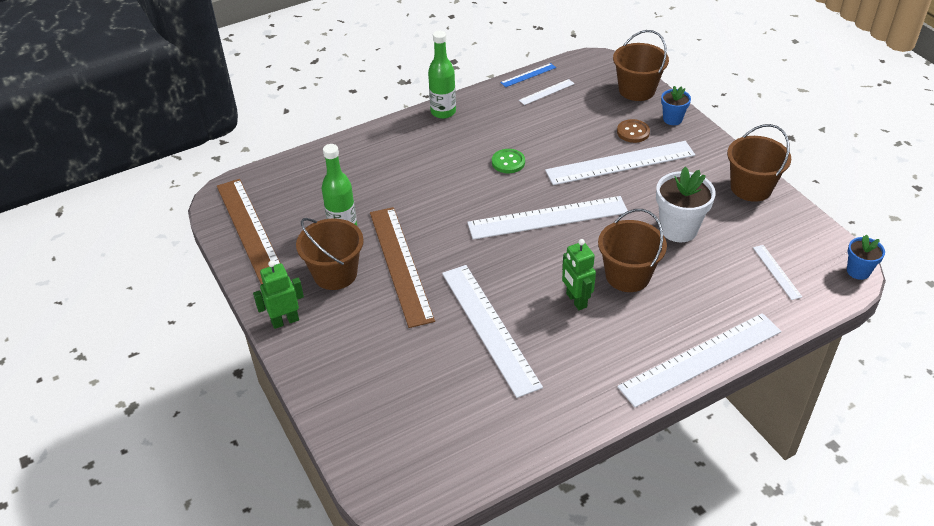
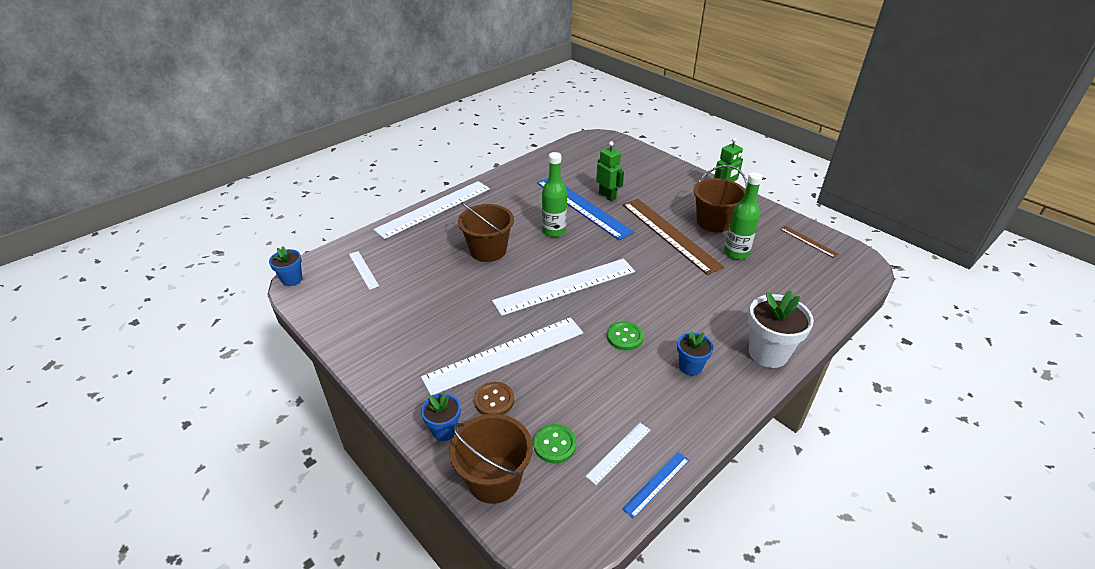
camera: 165 degrees right, 5 degrees down
brown ruler [217,179,280,284] -> brown ruler [780,226,839,258], size x0.45
green bottle [428,31,456,119] -> green bottle moved to [542,152,567,237]
white ruler [442,265,543,398] -> blue ruler [537,178,634,240]
green robot [562,239,596,310] -> green robot moved to [596,141,624,201]
white flower pot [656,167,716,242] -> white flower pot moved to [748,291,814,368]
brown bucket [727,124,791,202] -> none
none -> green button [534,424,577,464]
none -> blue flower pot [677,331,713,376]

